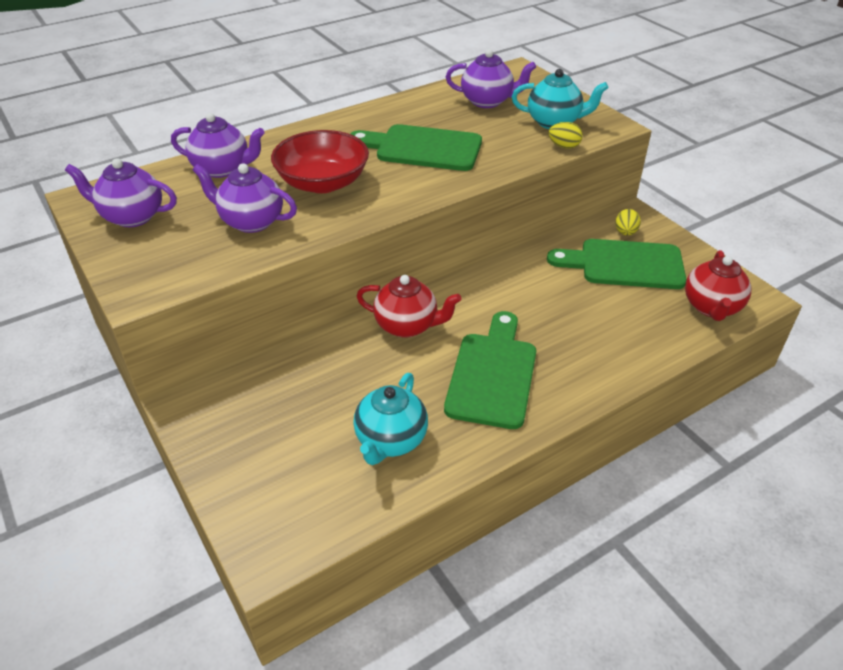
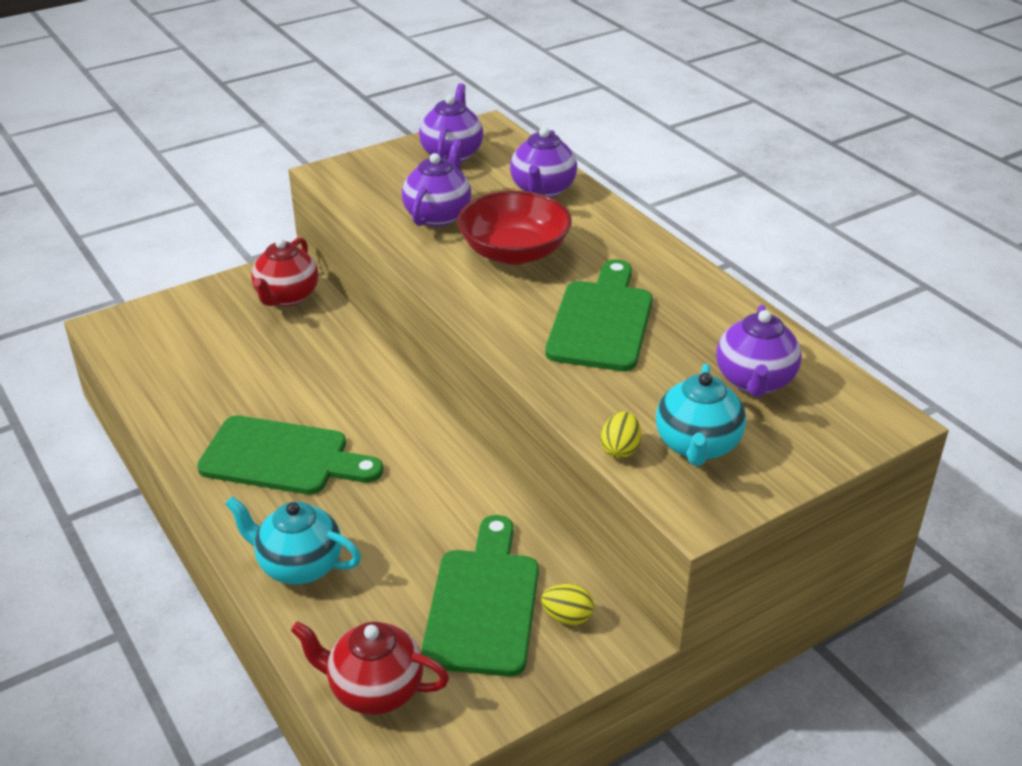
camera: 90 degrees right, 5 degrees down
turquoise teapot [353,373,428,465] -> turquoise teapot moved to [225,497,361,584]
red teapot [356,275,461,338] -> red teapot moved to [251,237,318,306]

